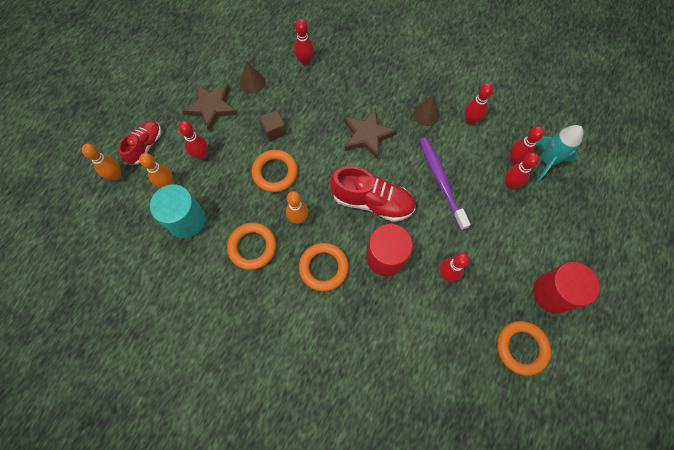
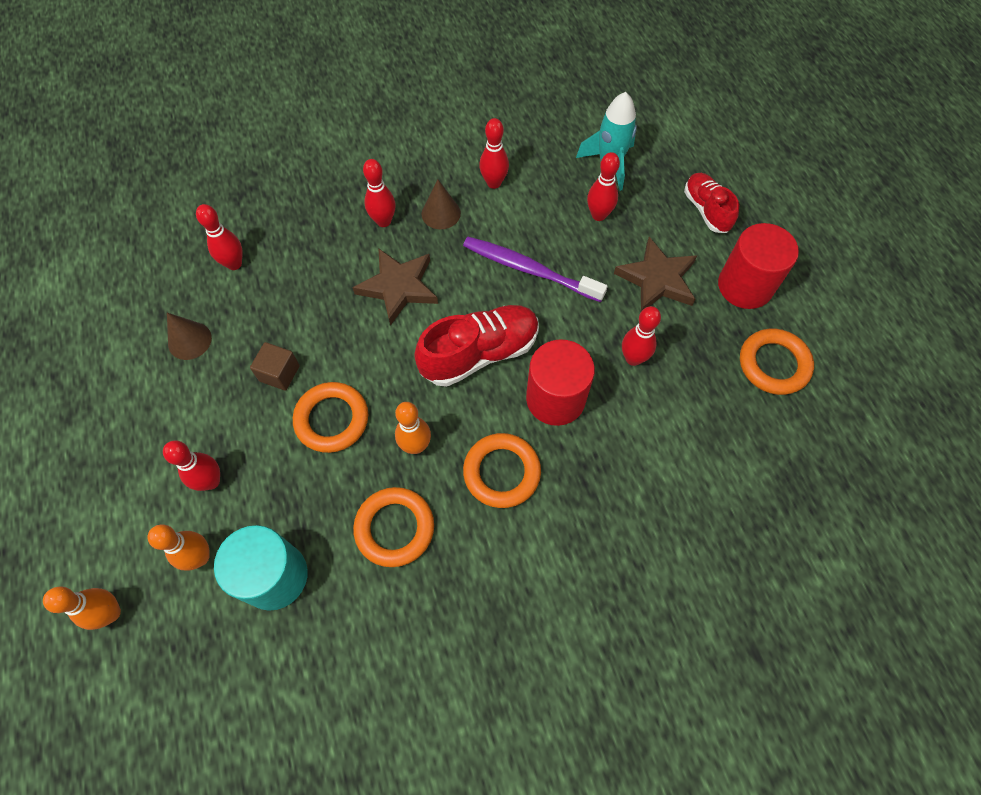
camera: 45 degrees left, 5 degrees down
red shoe [119,121,161,165] -> red shoe moved to [684,173,739,233]
brown star [182,84,238,132] -> brown star moved to [614,237,697,311]
red bowling pin [510,126,544,164] -> red bowling pin moved to [363,159,396,227]

